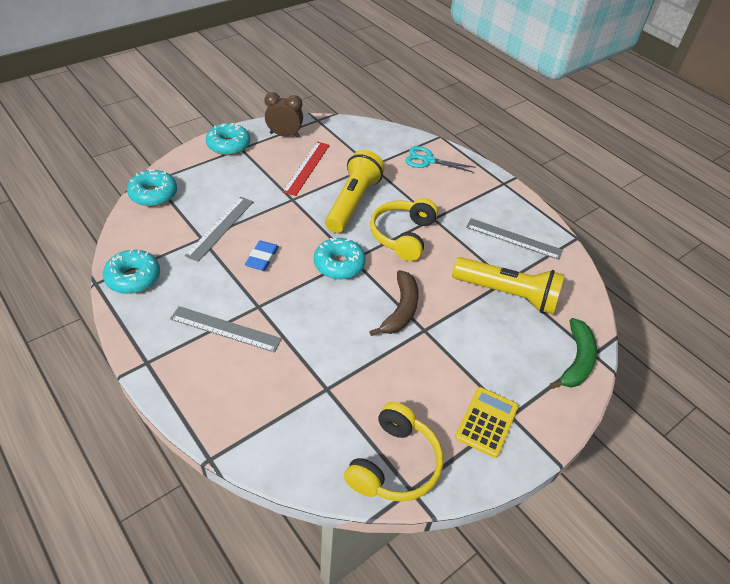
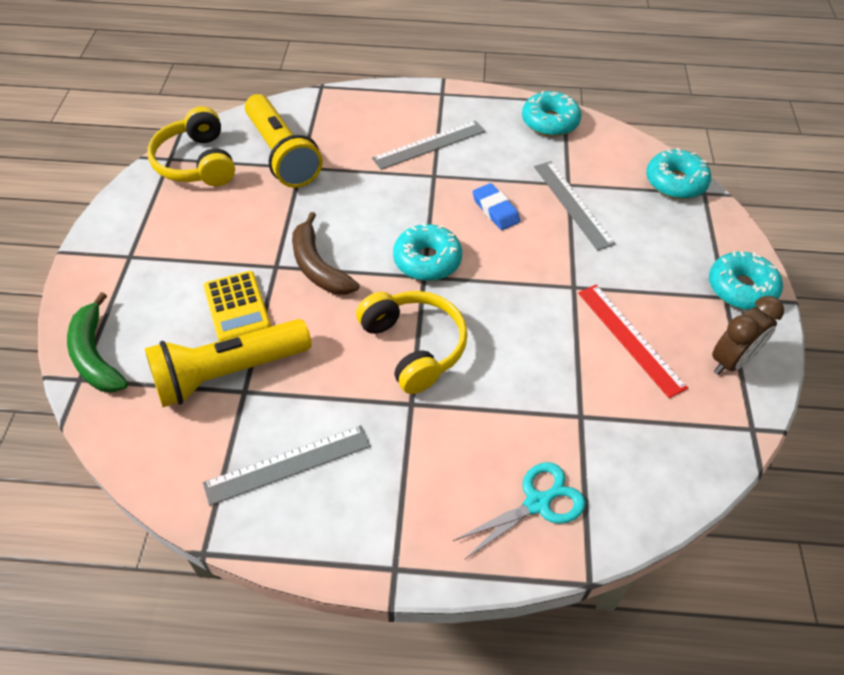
camera: 135 degrees right, 5 degrees up
yellow flashlight [325,150,385,233] -> yellow flashlight moved to [245,94,322,188]
yellow calculator [455,387,518,458] -> yellow calculator moved to [203,271,271,341]

